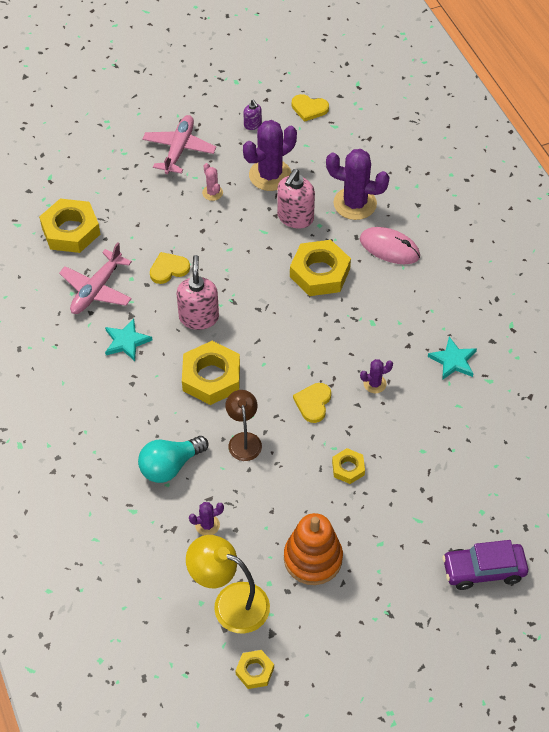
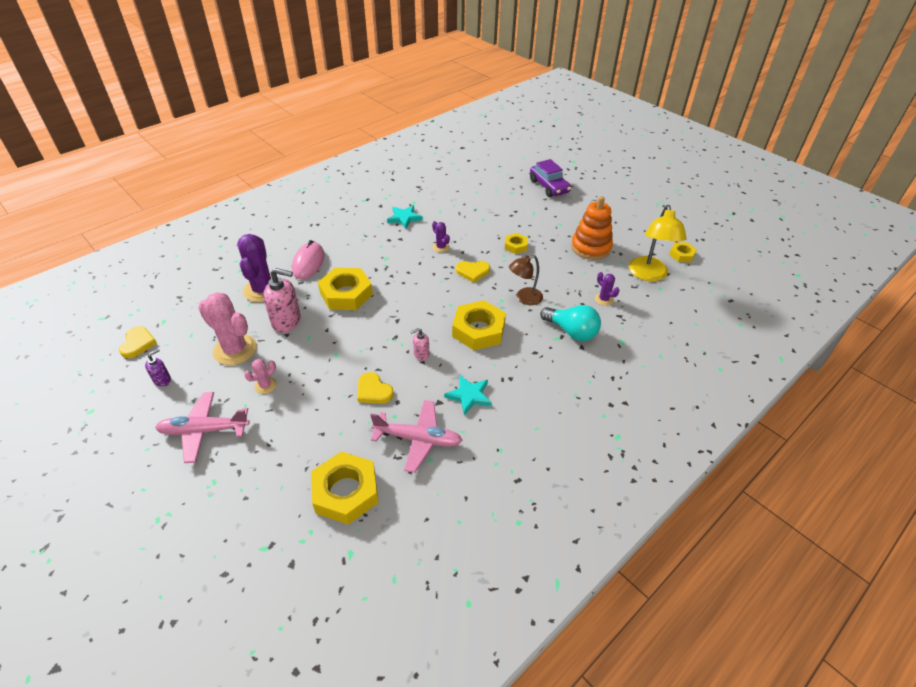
camera: 110 degrees left, 10 degrees down
pink soap dispenser [176,255,219,330] -> pink soap dispenser [410,328,429,361], size x0.52
purple cactus [243,120,297,191] -> pink cactus [198,292,257,365]

